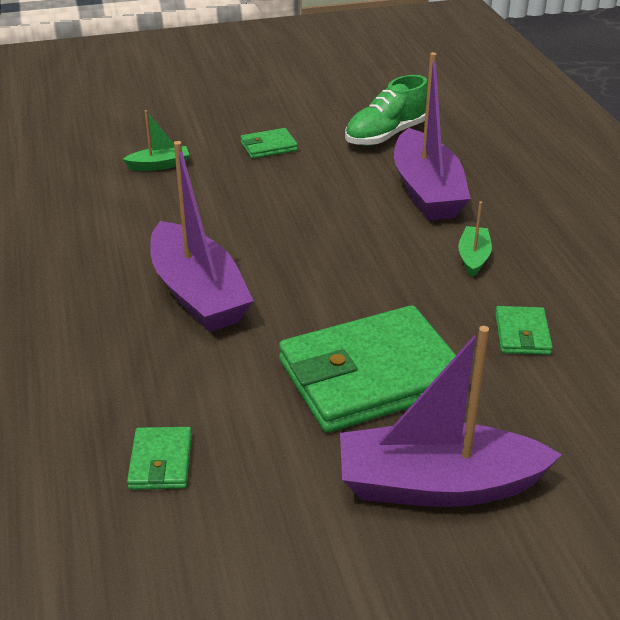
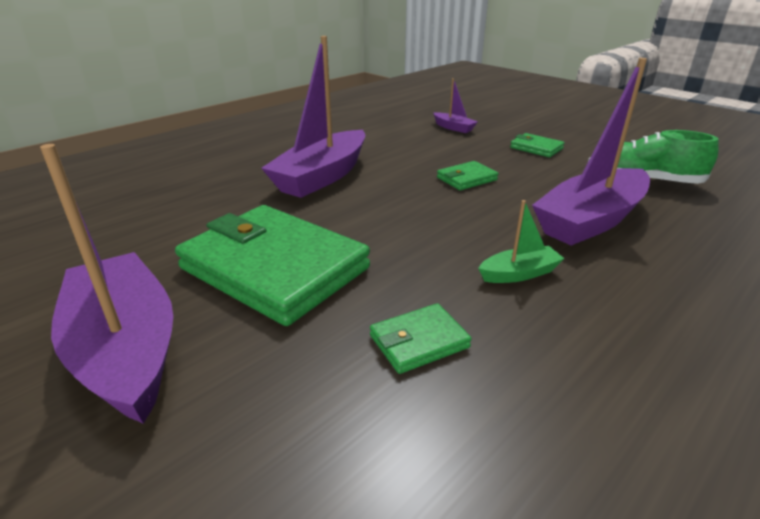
camera: 60 degrees right, 5 degrees down
green boat [123,110,189,171] -> purple boat [433,78,478,133]
green wallet [127,427,192,490] -> green wallet moved to [437,161,498,190]

